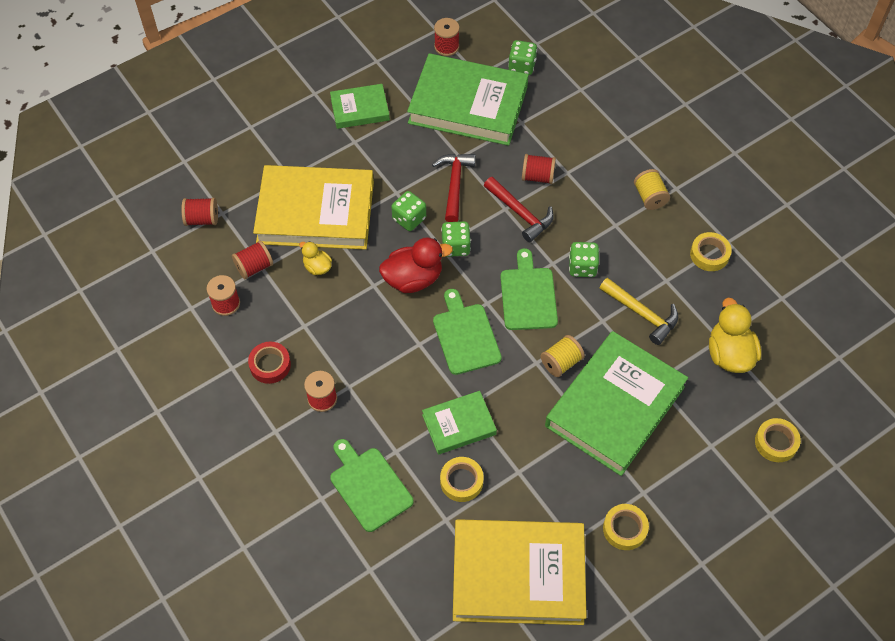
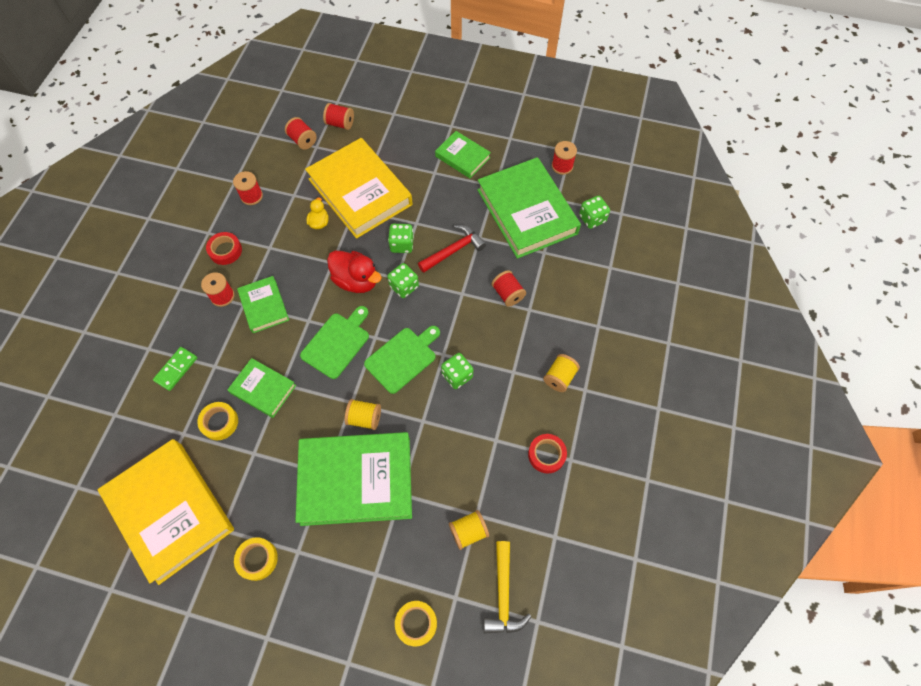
camera: 50 degrees right, 5 degrees up
red spool [232,240,273,279] -> red spool moved to [323,103,354,130]
green cutting board [330,439,413,532] -> green domino [153,347,197,391]
red hammer [484,177,554,242] -> none
yellow hammer [600,278,678,345] -> yellow hammer moved to [484,541,532,634]
yellow tape [690,232,732,271] -> red tape [528,434,567,473]
yellow duck [709,298,761,373] -> yellow spool [449,510,489,550]
none -> green book [237,276,289,333]

